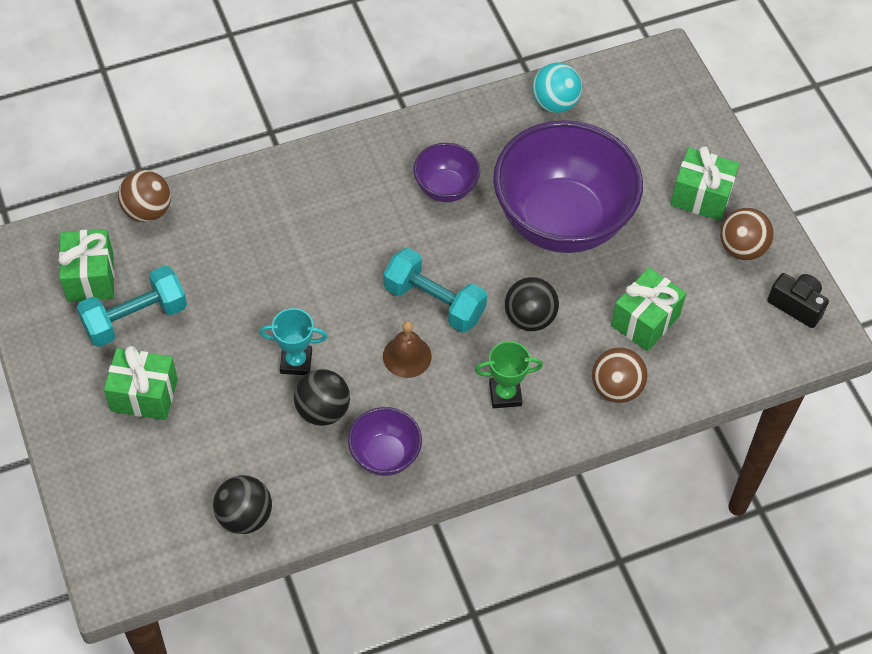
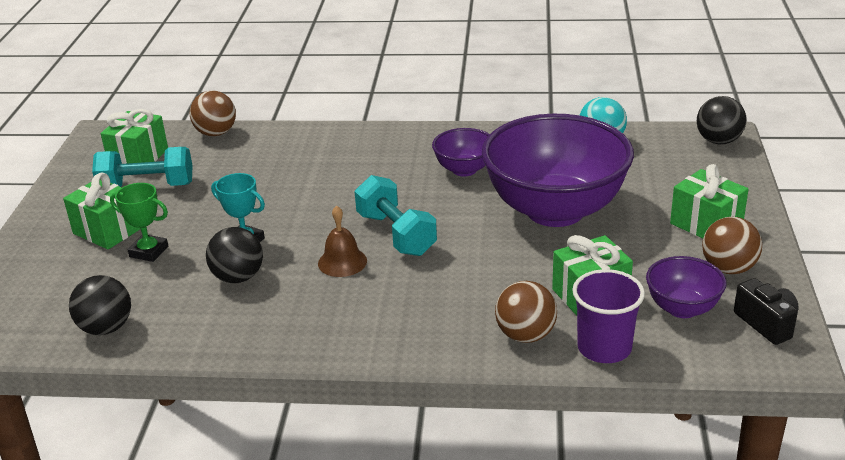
camera: 30 degrees right, 25 degrees down
purple bowl [348,407,422,476] -> purple bowl moved to [646,256,726,318]
green trophy [475,341,543,408] -> green trophy moved to [110,183,168,262]
black ball [505,277,559,331] -> black ball moved to [697,96,746,144]
none -> purple cup [572,269,645,363]

